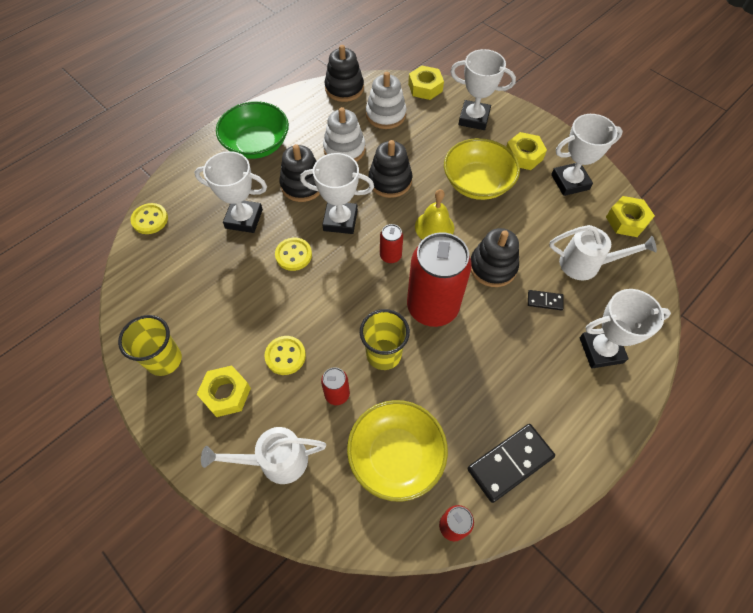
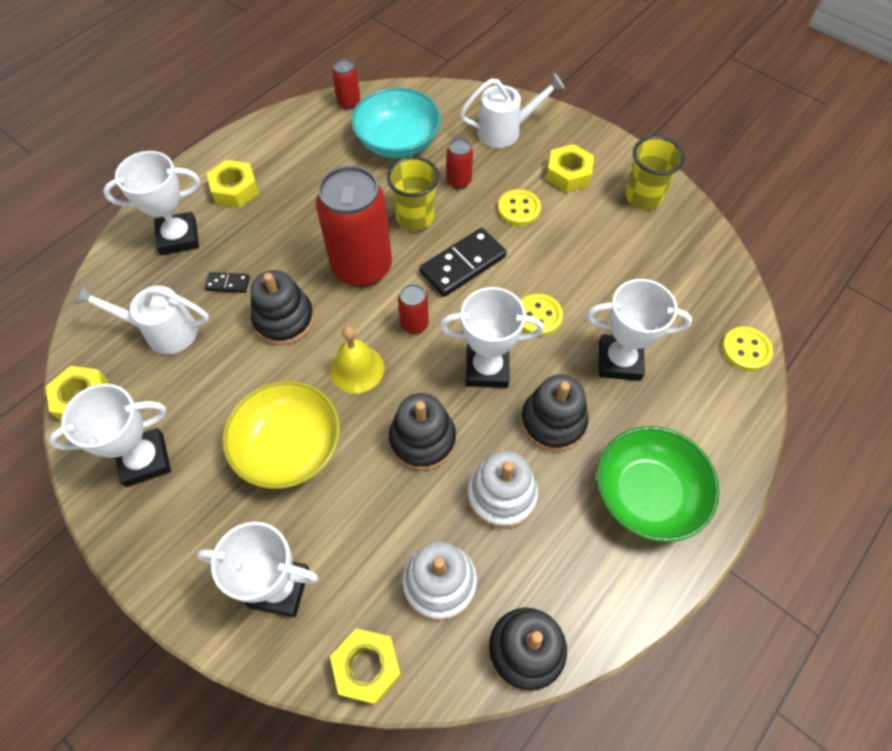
camera: 175 degrees right, 0 degrees up
yellow bowl [347,400,448,502] -> turquoise bowl [351,87,441,158]
black domino [467,424,555,503] -> black domino moved to [419,228,507,297]
yellow nut [506,132,547,170] -> yellow nut moved to [207,160,259,208]

